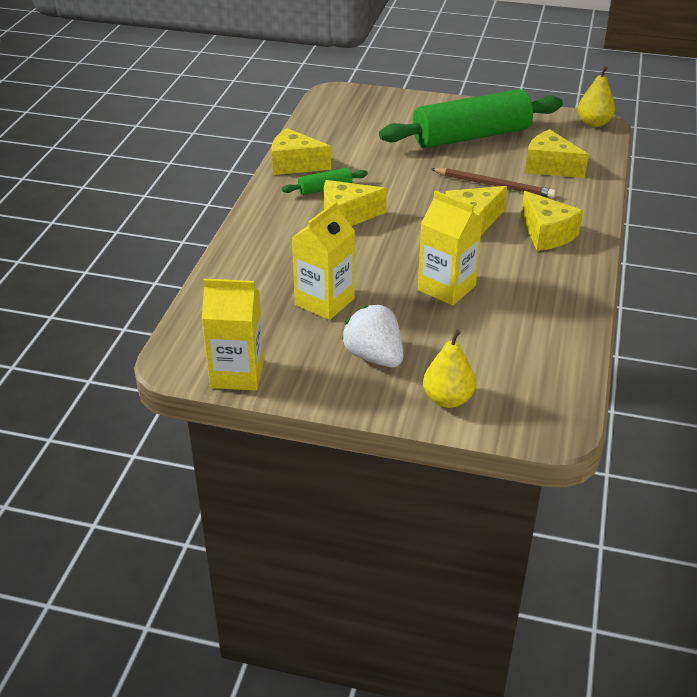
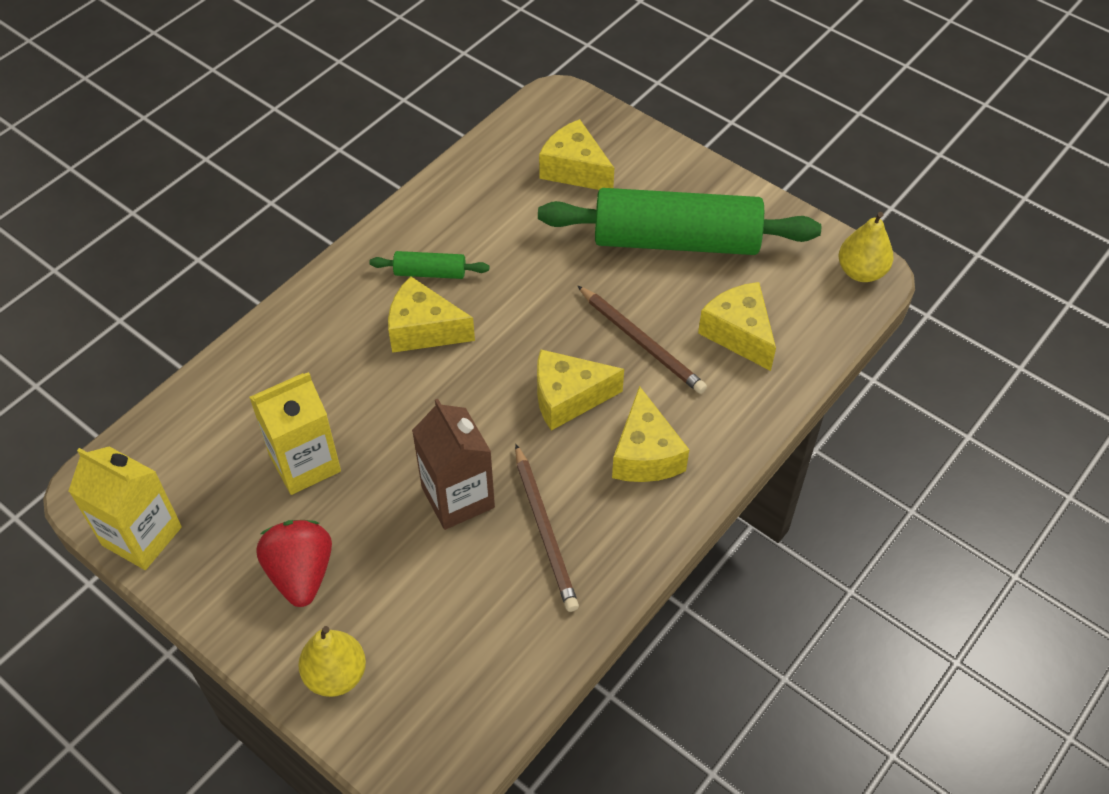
camera: 25 degrees right, 15 degrees up
yellow cheese [272,128,331,175] -> yellow cheese moved to [539,119,614,190]
white strawberry [342,305,403,367] -> red strawberry [256,520,332,607]
yellow carton [418,191,482,306] -> brown carton [412,399,495,530]
none -> brown pencil [515,444,579,612]

